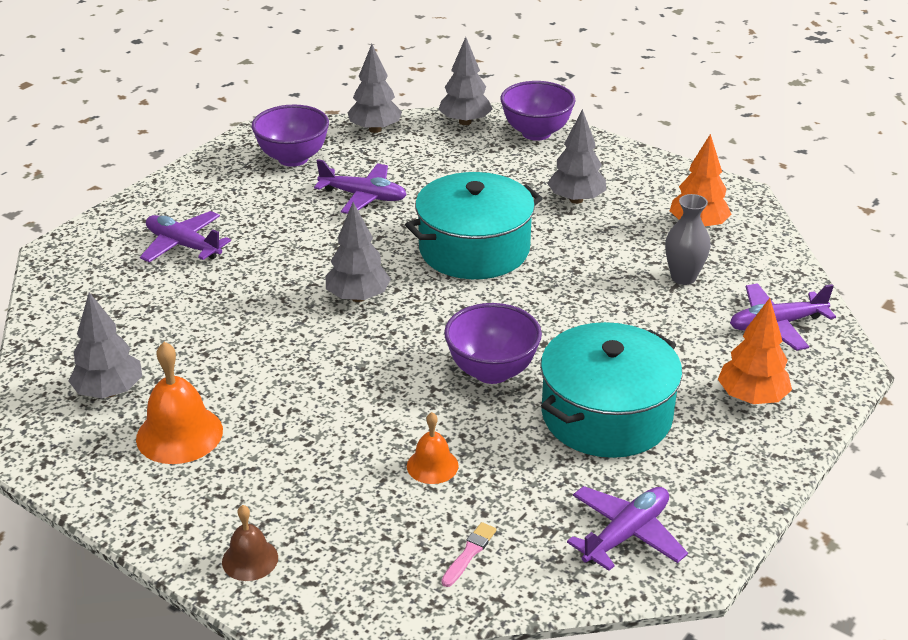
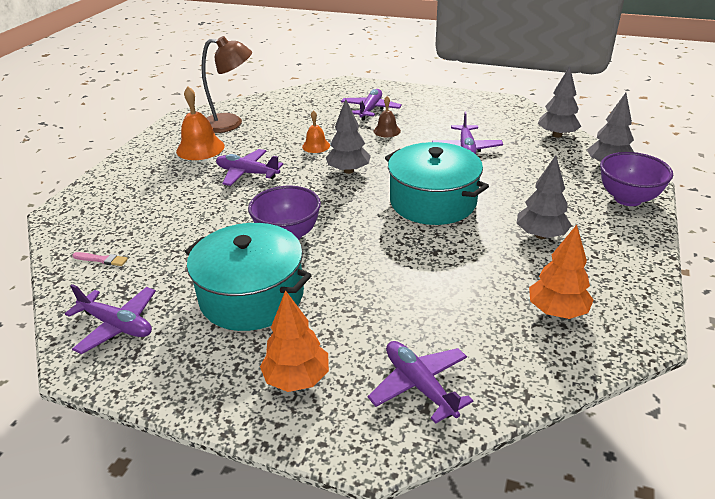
camera: 75 degrees right, 0 degrees up
grey tree [68,292,142,398] -> brown lamp [201,36,252,133]
brown bell [222,505,278,581] -> brown bell moved to [373,96,401,137]
purple bowl [251,105,329,167] -> none
orange bell [407,412,459,484] -> orange bell moved to [302,110,330,153]
grey vase [665,194,711,285] -> none
none -> purple plane [216,149,283,186]

